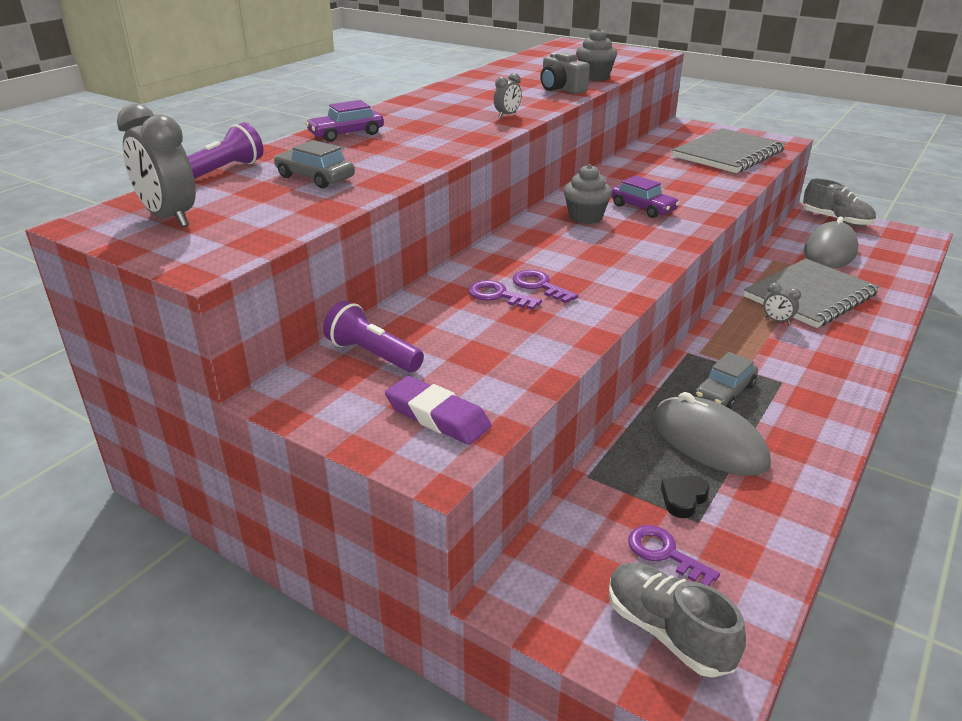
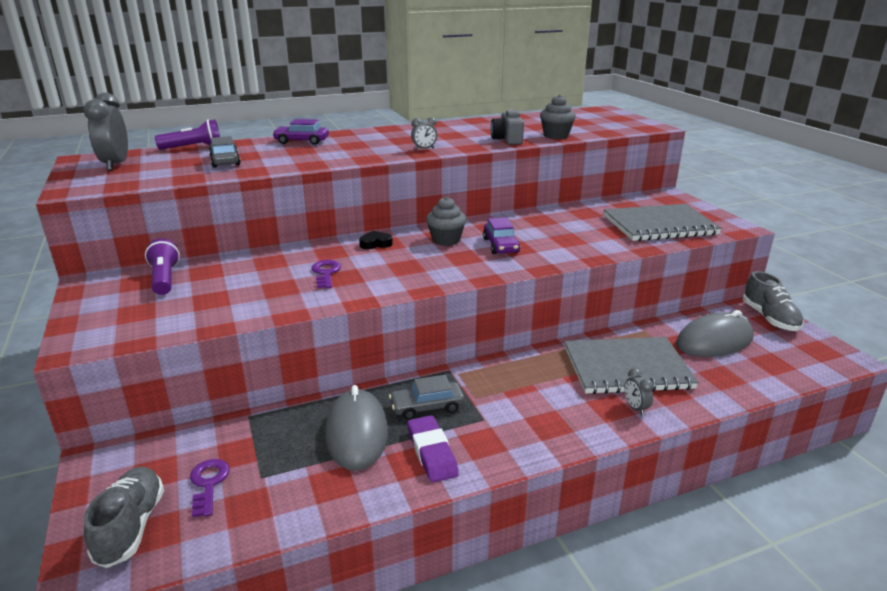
camera: 35 degrees right, 5 degrees down
purple eraser [385,376,491,445] -> purple eraser moved to [407,415,459,483]
purple key [469,280,542,310] -> none
black heart [661,476,710,518] -> black heart moved to [359,231,393,249]
grey clock [763,282,801,325] -> grey clock moved to [624,368,654,416]

